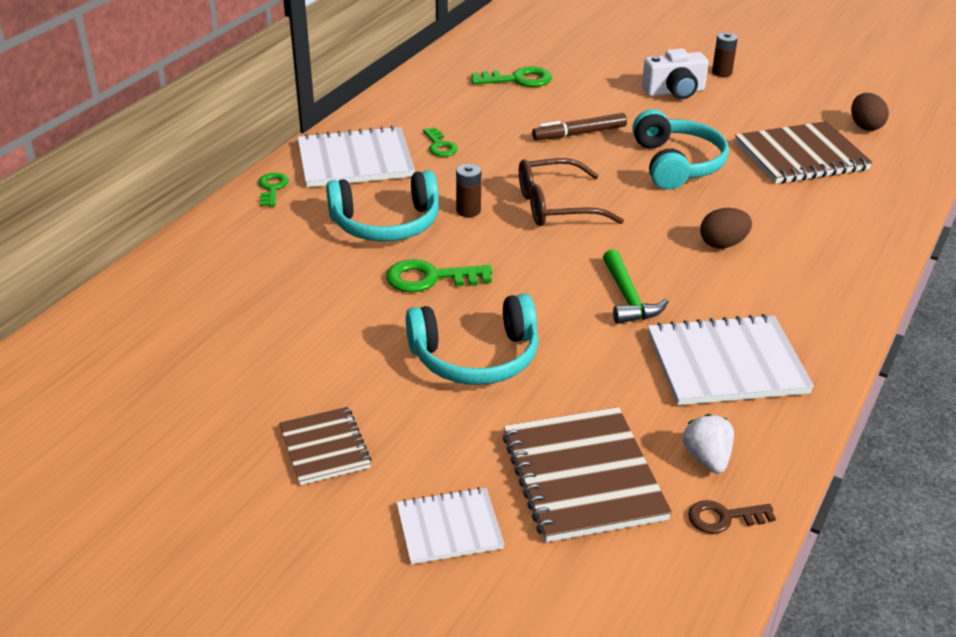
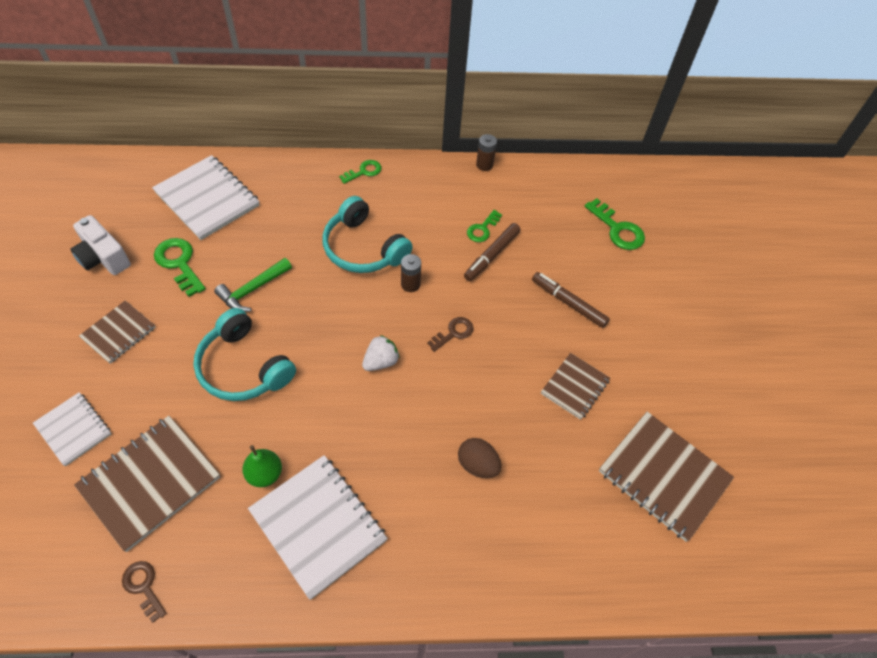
camera: 55 degrees right, 20 degrees up
white notebook [297,126,415,187] -> white notebook moved to [152,155,260,240]
green key [386,259,492,292] -> green key moved to [154,238,206,297]
brown glasses [519,158,624,226] -> brown key [427,317,473,352]
green hammer [603,249,669,324] -> green hammer moved to [214,258,292,312]
turquoise headphones [632,109,729,190] -> brown notebook [541,353,610,420]
white camera [642,48,709,99] -> white camera moved to [70,215,131,275]
white strawberry [683,414,734,474] -> white strawberry moved to [362,335,400,371]
brown battery [712,32,738,77] -> brown battery moved to [476,134,497,171]
brown egg [851,93,889,131] -> none
none -> green pear [242,445,282,487]
none -> brown marker [464,223,520,281]

